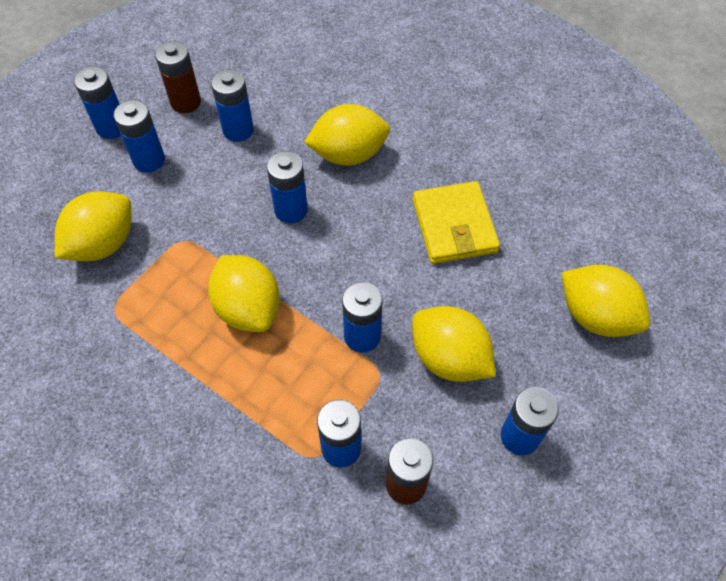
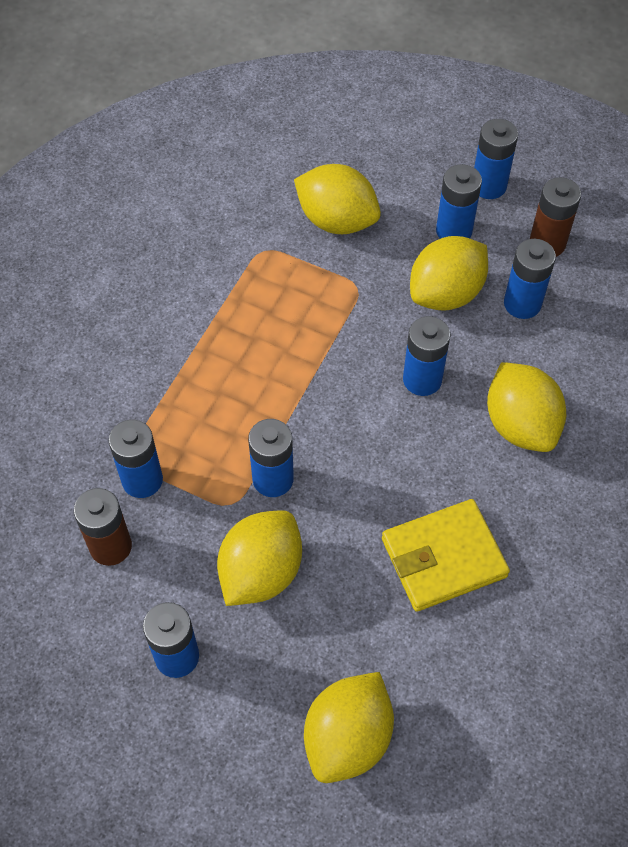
camera: 80 degrees right, 0 degrees up
yellow lemon [208,255,280,332] -> yellow lemon moved to [410,236,488,311]

